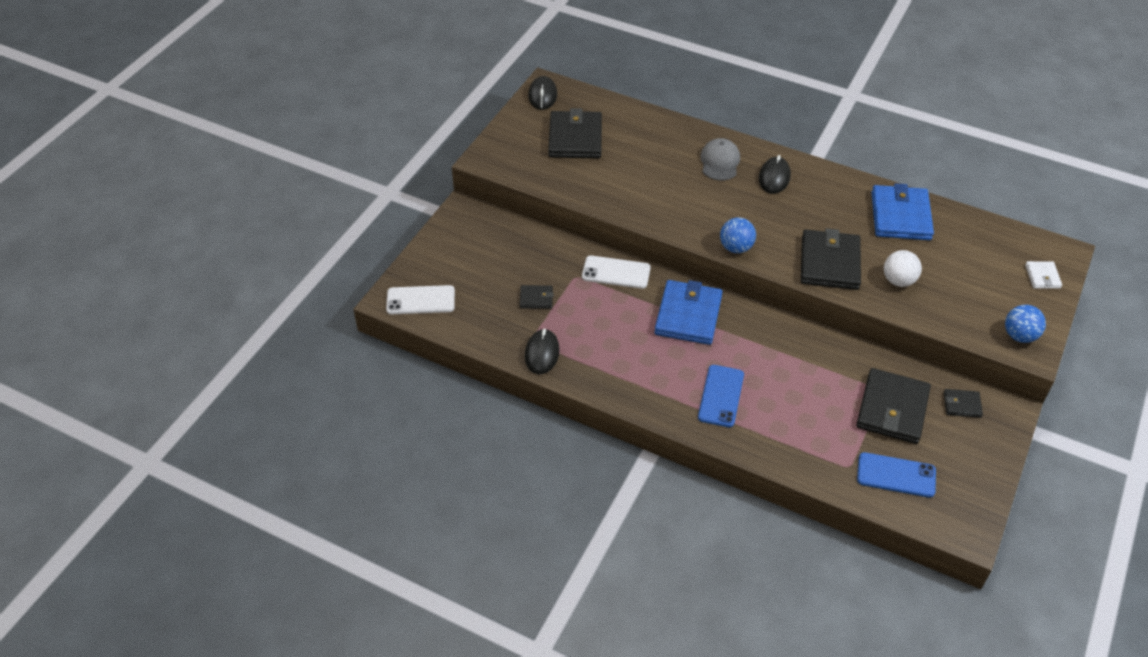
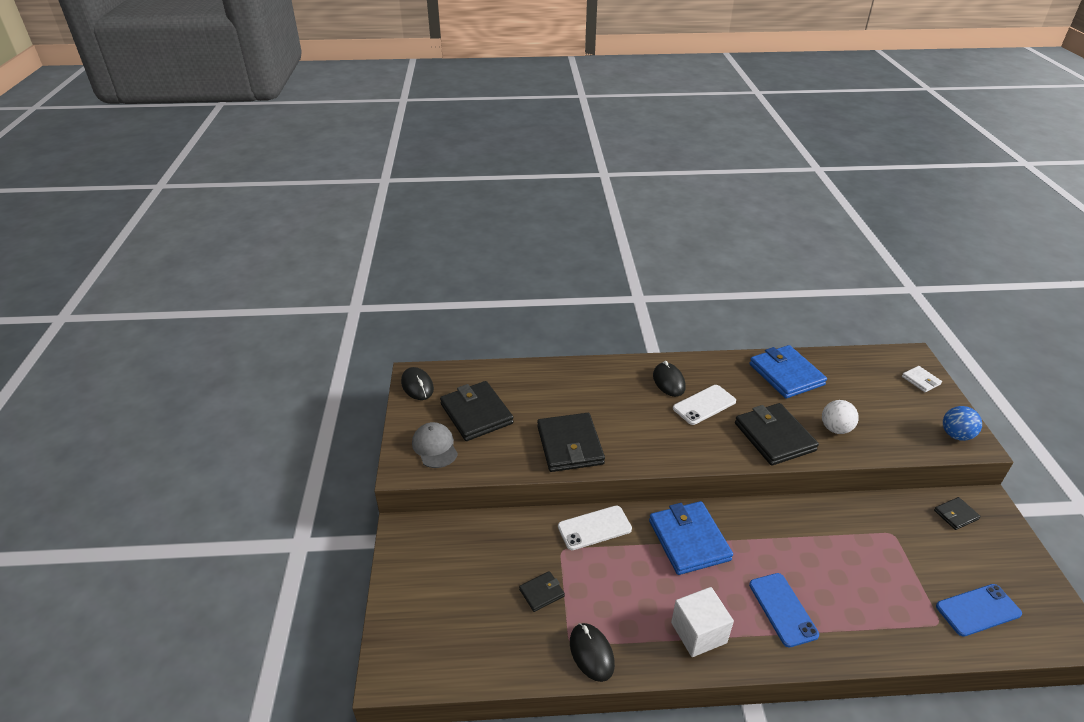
camera: 30 degrees left, 10 degrees down
white phone [386,285,455,314] -> white phone moved to [673,385,736,425]
grey cap [700,138,740,181] -> grey cap moved to [412,422,458,468]
blue ball [720,218,756,253] -> none
black wallet [856,368,931,444] -> black wallet moved to [537,413,605,472]
none -> white cube [671,587,734,657]

